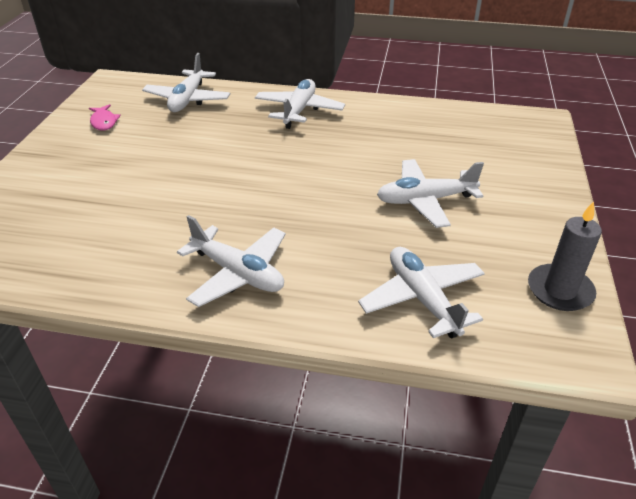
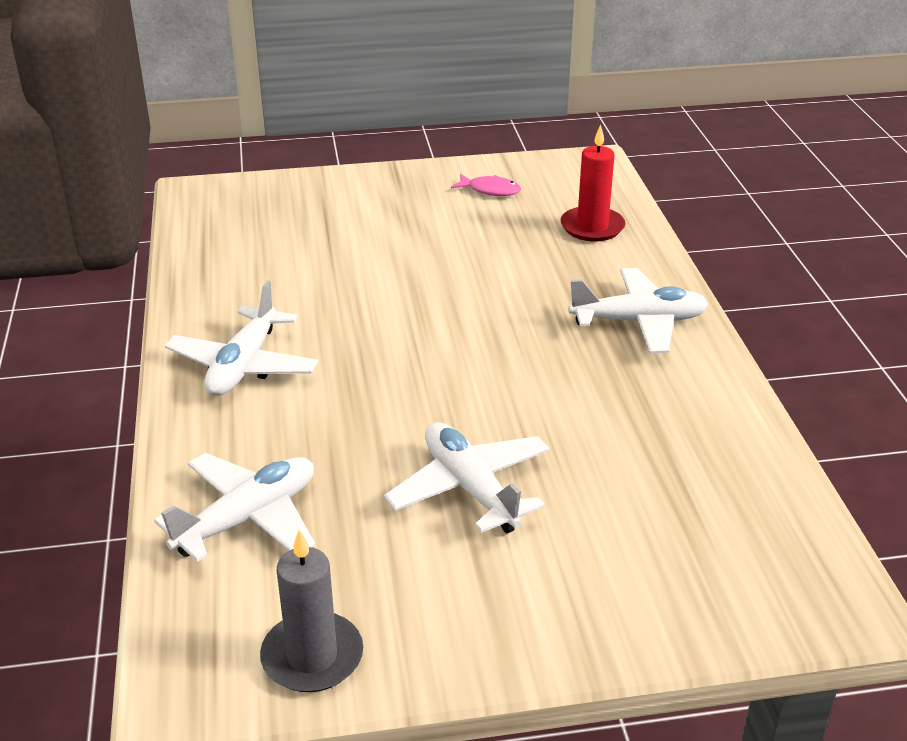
camera: 70 degrees right, 5 degrees down
pink fish [89,104,121,131] -> pink fish turned 120 degrees counterclockwise [451,174,521,196]
white plane [142,53,230,112] -> red candle [560,125,626,241]

